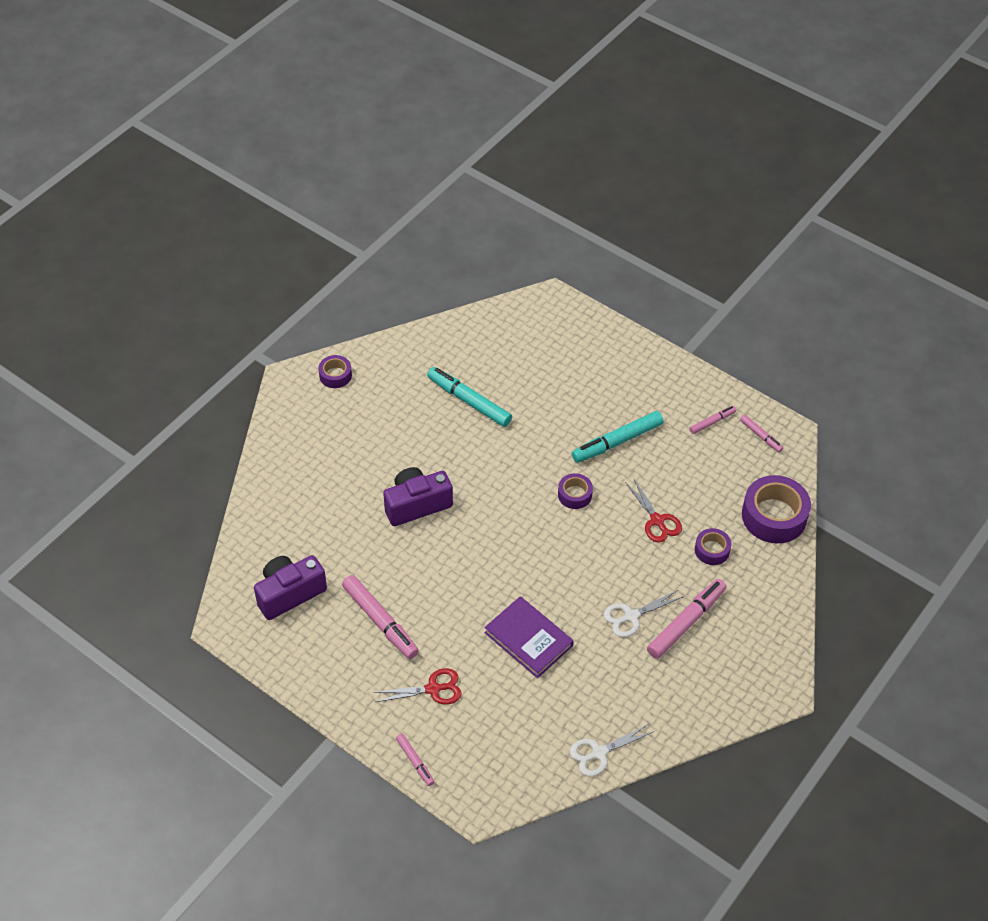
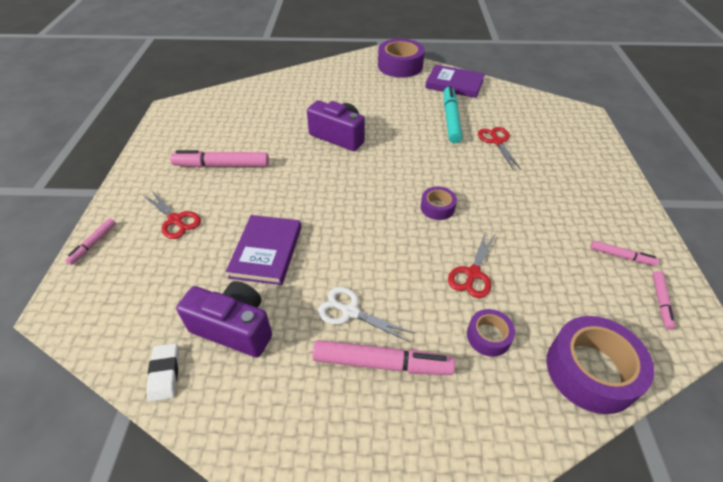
camera: 55 degrees right, 5 degrees down
purple camera [254,555,327,620] -> purple camera moved to [176,281,272,358]
purple tape [318,355,352,388] -> purple tape [378,39,425,78], size x1.88
pink marker [342,575,419,659] -> pink marker turned 75 degrees clockwise [170,150,269,168]
white scissors [570,724,655,777] -> white eraser [146,343,179,402]
turquoise marker [572,411,664,463] -> none
none -> purple book [425,65,485,98]
none -> red scissors [478,127,521,170]

